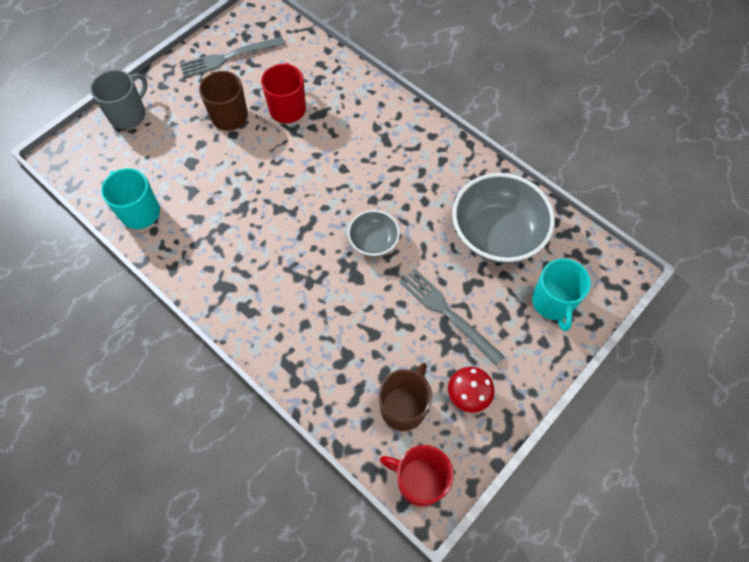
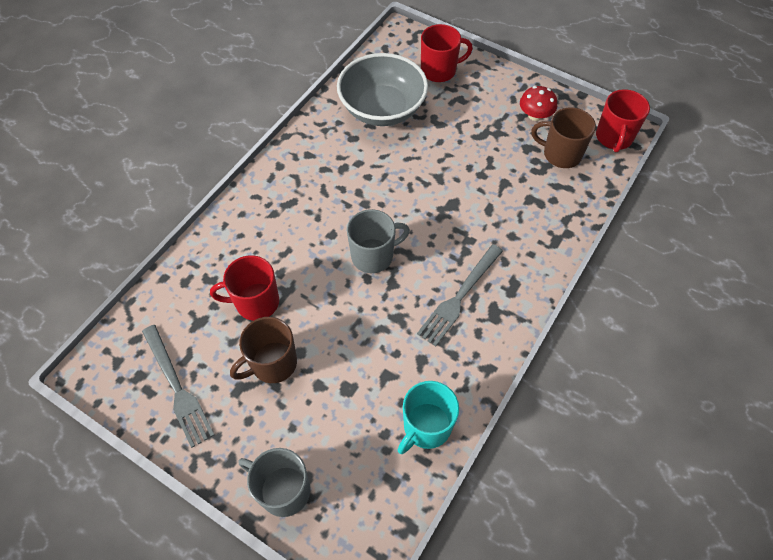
camera: 100 degrees left, 5 degrees down
grey bowl [348,210,400,257] -> none
grey fork [400,268,505,366] -> grey fork moved to [417,244,503,346]
turquoise mug [532,258,591,331] -> red mug [421,24,473,82]
none -> grey mug [347,209,410,273]

